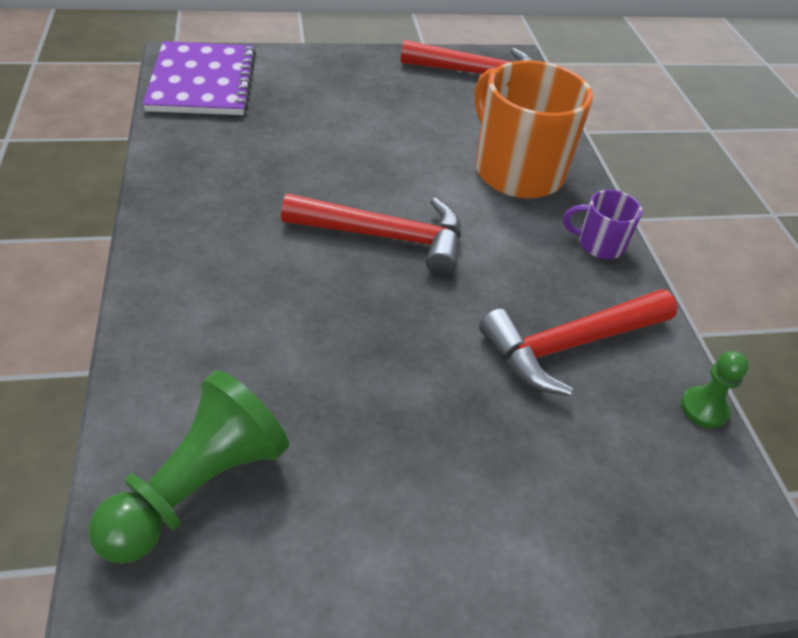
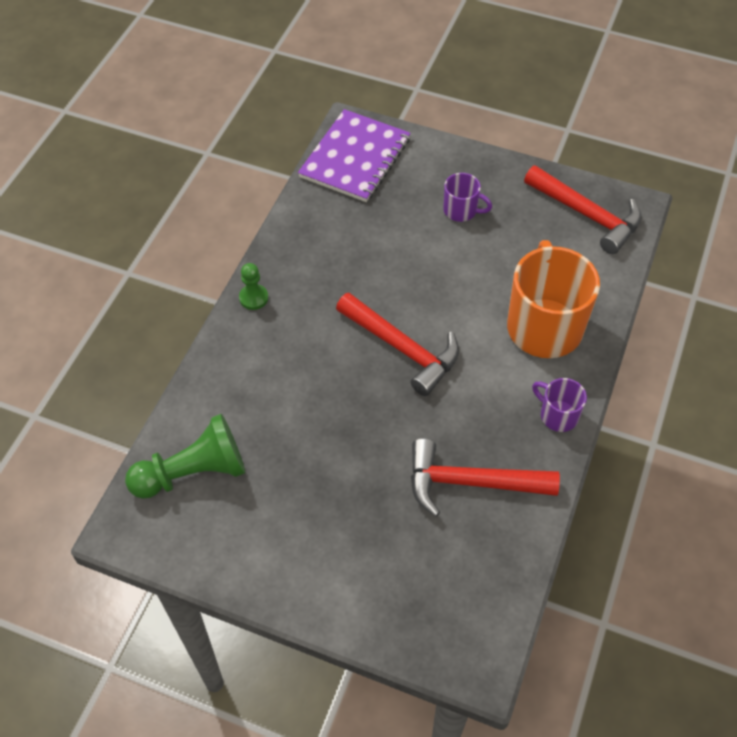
camera: 35 degrees right, 10 degrees up
green pawn [681,351,749,428] -> green pawn moved to [239,263,268,310]
none -> purple mug [443,173,492,222]

